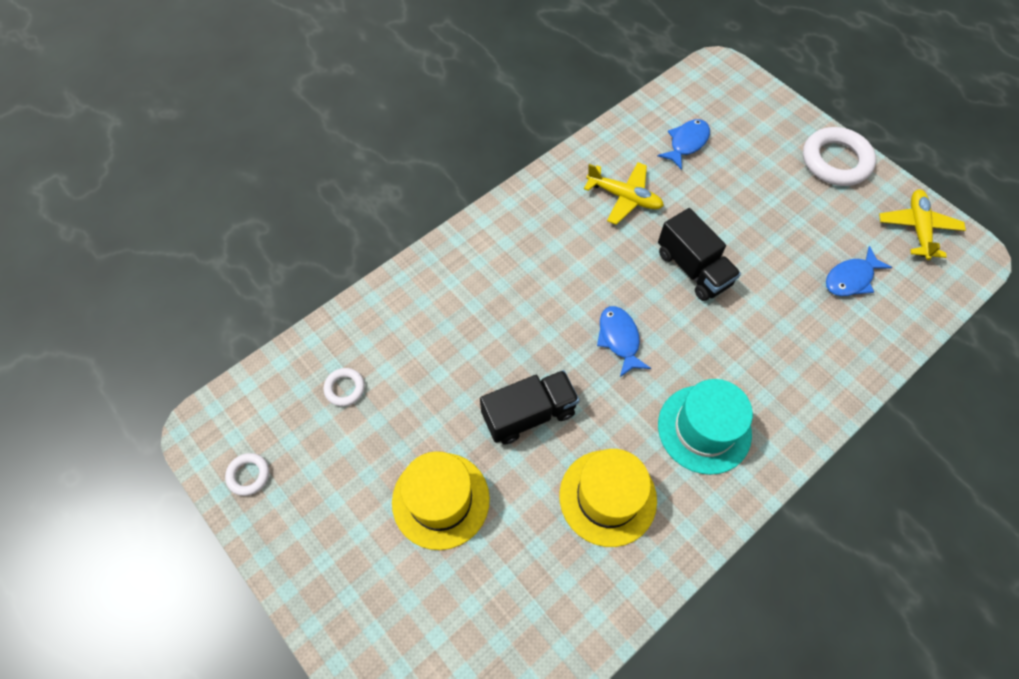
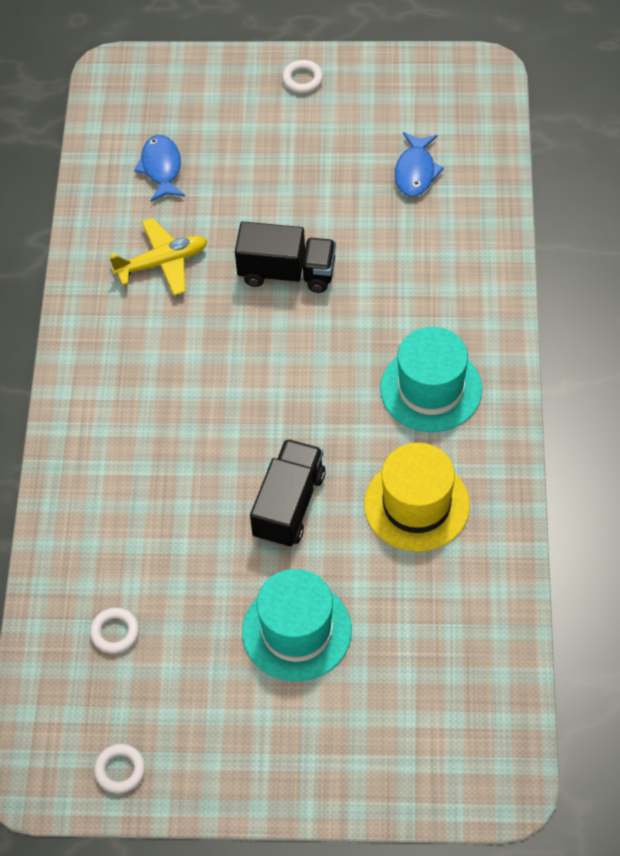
camera: 45 degrees left, 5 degrees down
yellow hat [392,451,490,550] -> turquoise hat [242,569,352,681]
blue fish [597,306,651,377] -> none
white ring [803,127,876,186] -> white ring [282,60,323,93], size x0.49
yellow plane [879,189,966,260] -> none

